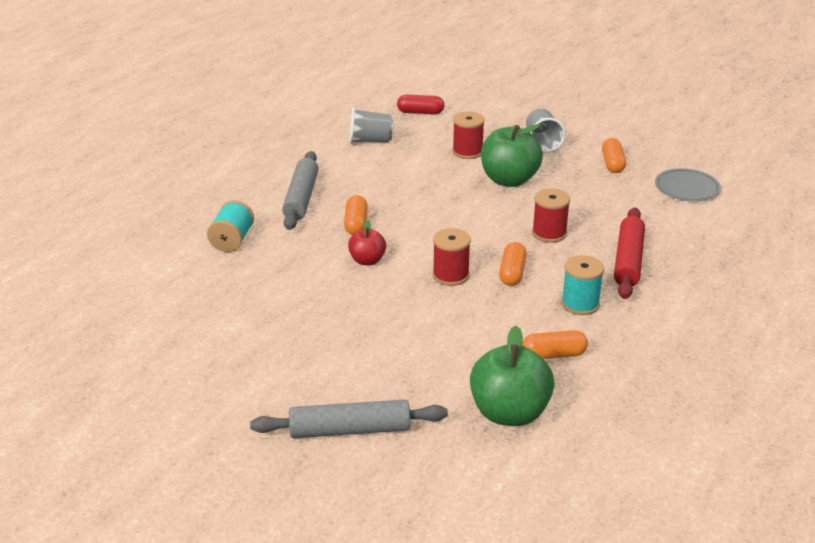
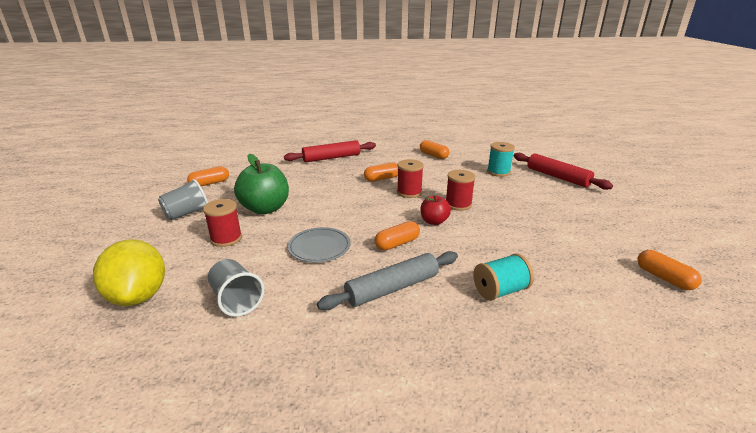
camera: 125 degrees left, 5 degrees down
grey rolling pin [250,400,448,438] -> red rolling pin [514,153,613,190]
red capsule [397,95,444,114] -> yellow lemon [93,239,165,306]
green apple [470,326,555,426] -> none
red spool [532,189,570,243] -> red spool moved to [446,170,476,211]
turquoise spool [561,255,604,315] -> turquoise spool moved to [487,142,515,177]
grey plate [655,168,721,201] -> grey plate moved to [288,227,351,263]
none -> orange capsule [637,250,702,290]

